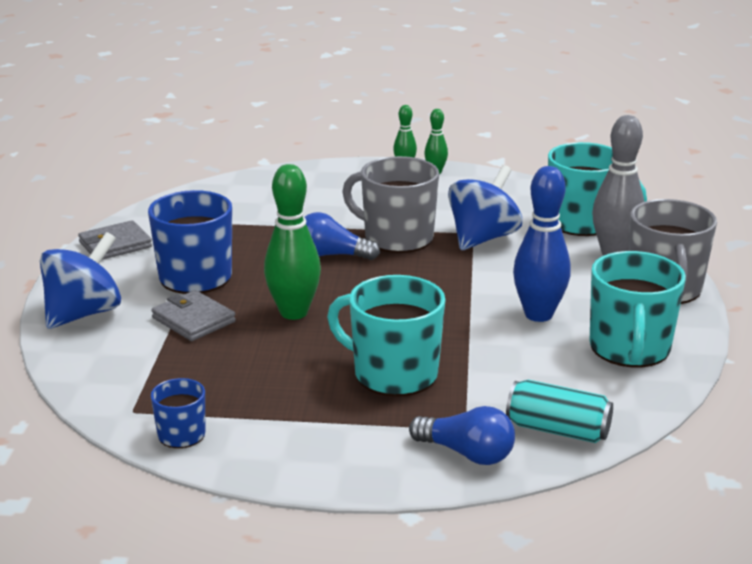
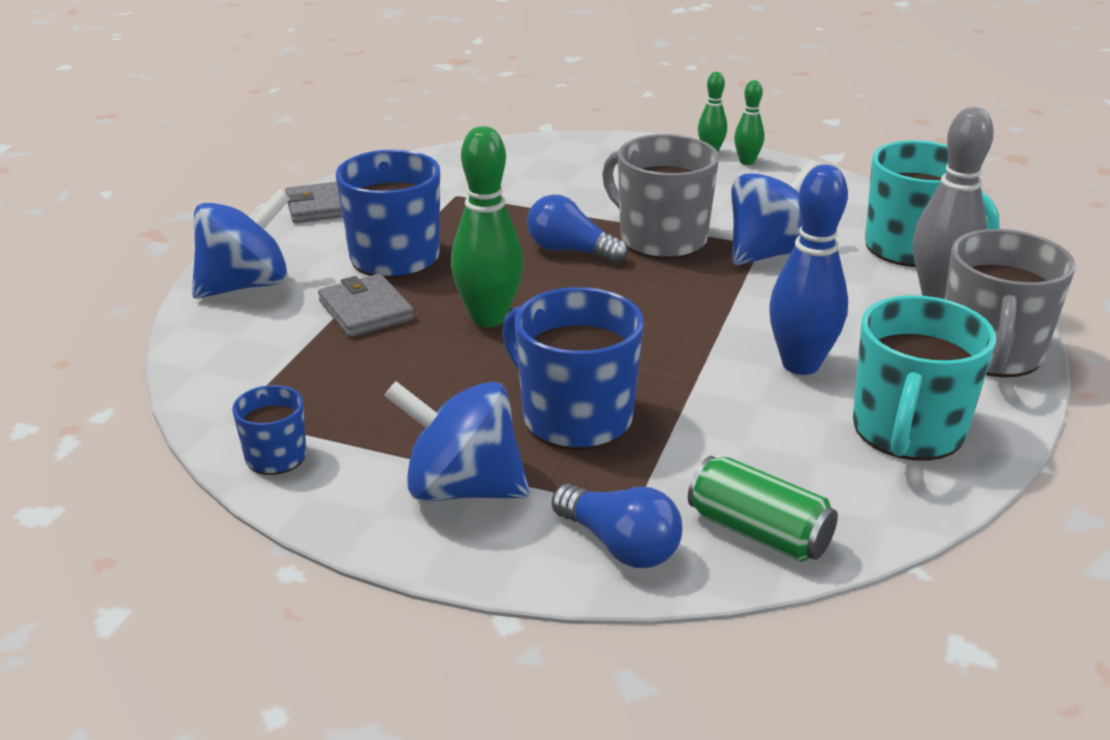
camera: 15 degrees right, 5 degrees up
turquoise mug [327,275,446,397] -> blue mug [502,287,644,451]
turquoise can [506,380,613,443] -> green can [688,456,838,562]
none -> blue spinning top [384,381,530,502]

